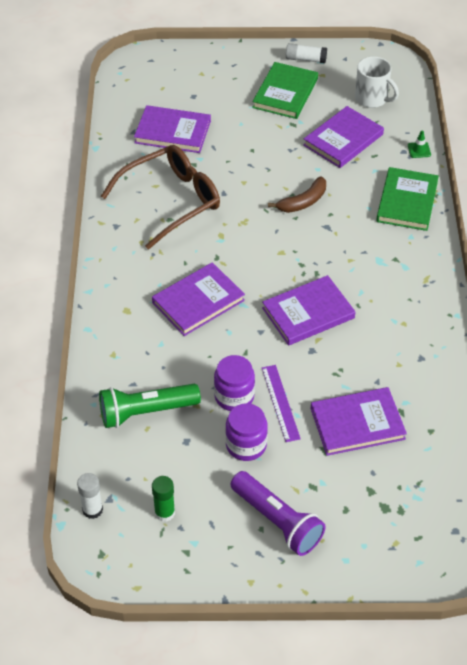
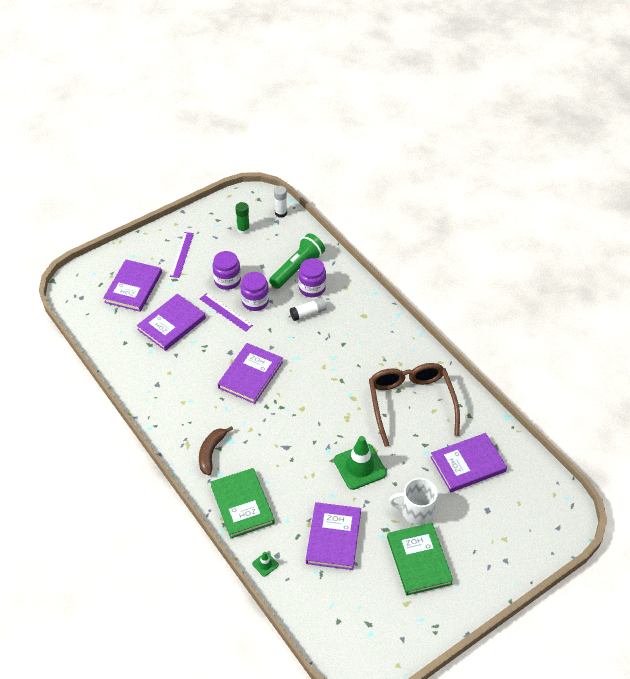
camera: 145 degrees right, 0 degrees up
brown glasses [101,145,220,250] -> brown glasses turned 150 degrees clockwise [369,363,460,447]
purple book [152,262,245,336] -> purple book moved to [103,260,162,312]
purple flashlight [230,471,326,556] -> purple ruler [170,232,194,278]
brown banana [268,176,326,213] -> brown banana moved to [199,426,233,475]
white glue stick [286,43,327,63] -> white glue stick moved to [290,298,327,321]
white mug [355,56,399,108] -> white mug moved to [389,478,438,525]
none -> purple jar [298,258,326,297]
none -> green traffic cone [334,436,387,490]

